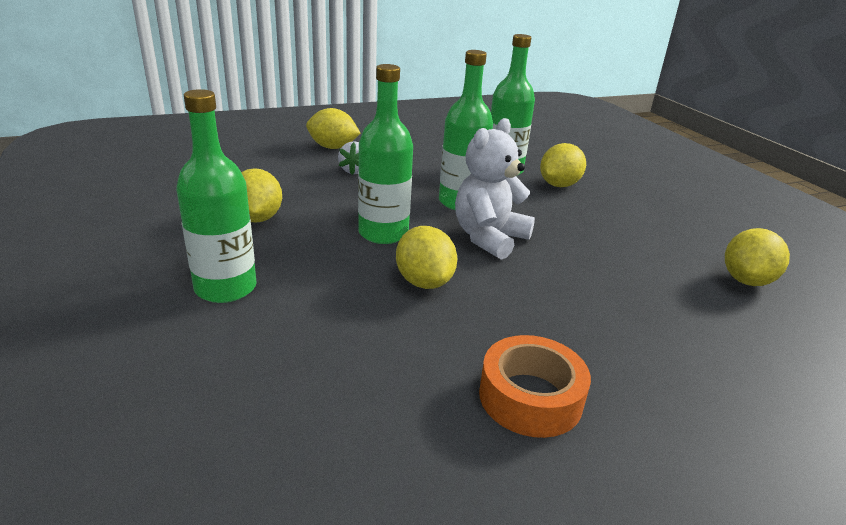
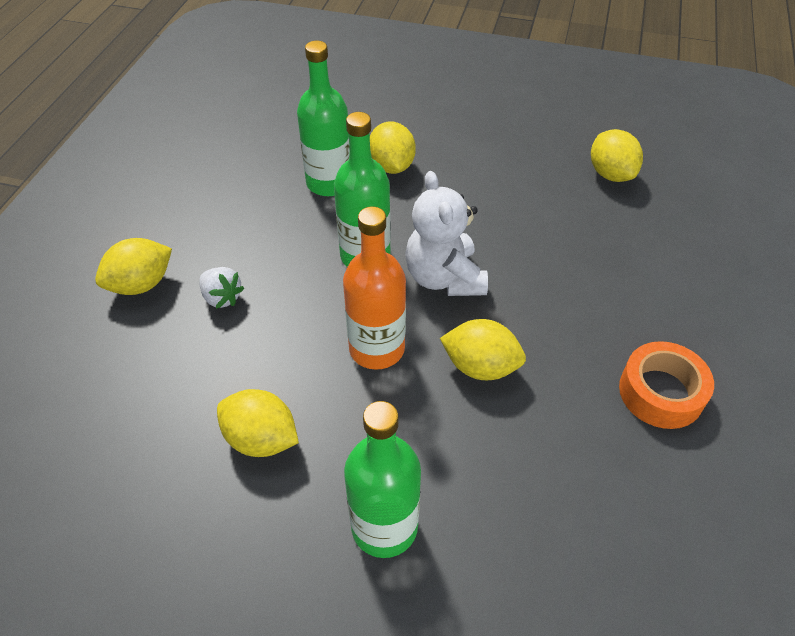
camera: 50 degrees left, 20 degrees up
green bottle [358,64,413,244] -> orange bottle [343,206,406,370]

